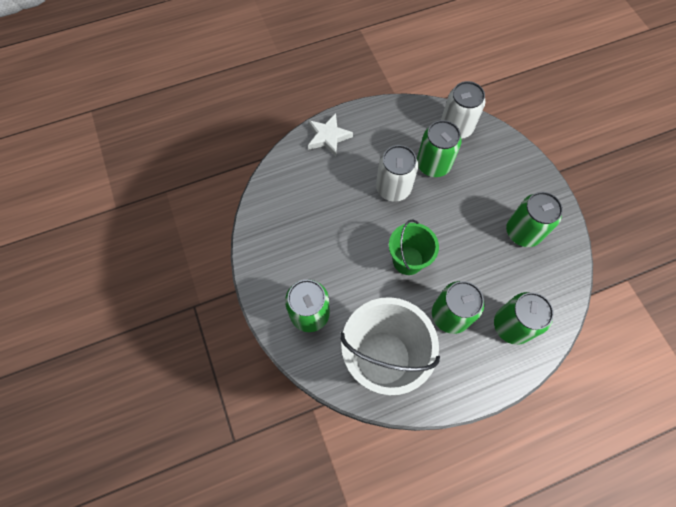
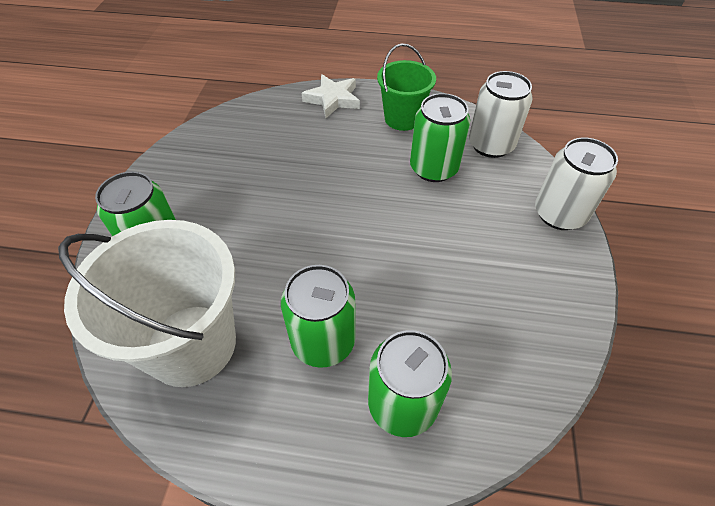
camera: 30 degrees right, 15 degrees down
white can [376,145,418,202] -> white can moved to [535,137,618,230]
green bucket [389,219,439,275] -> green bucket moved to [377,43,436,131]
green can [506,192,563,247] -> none

